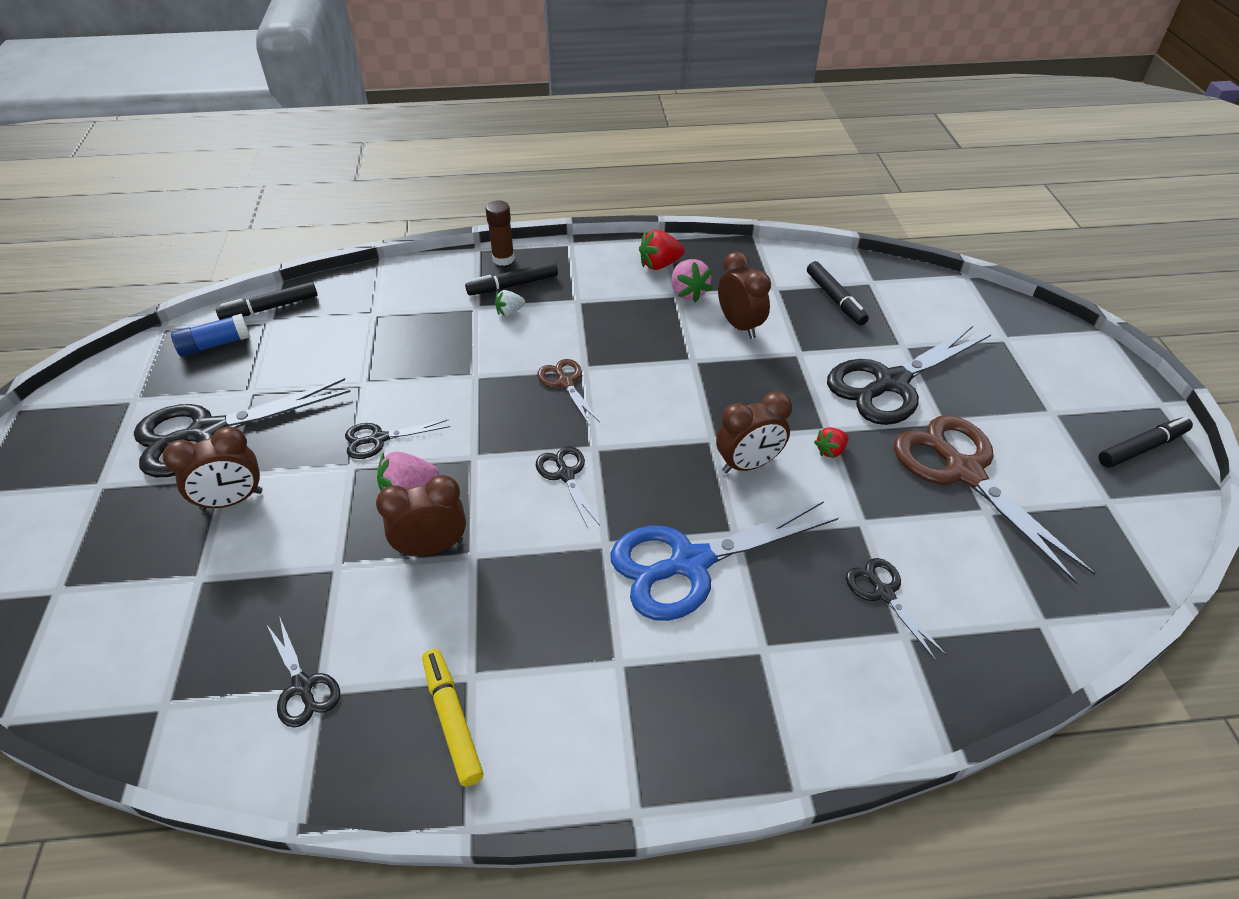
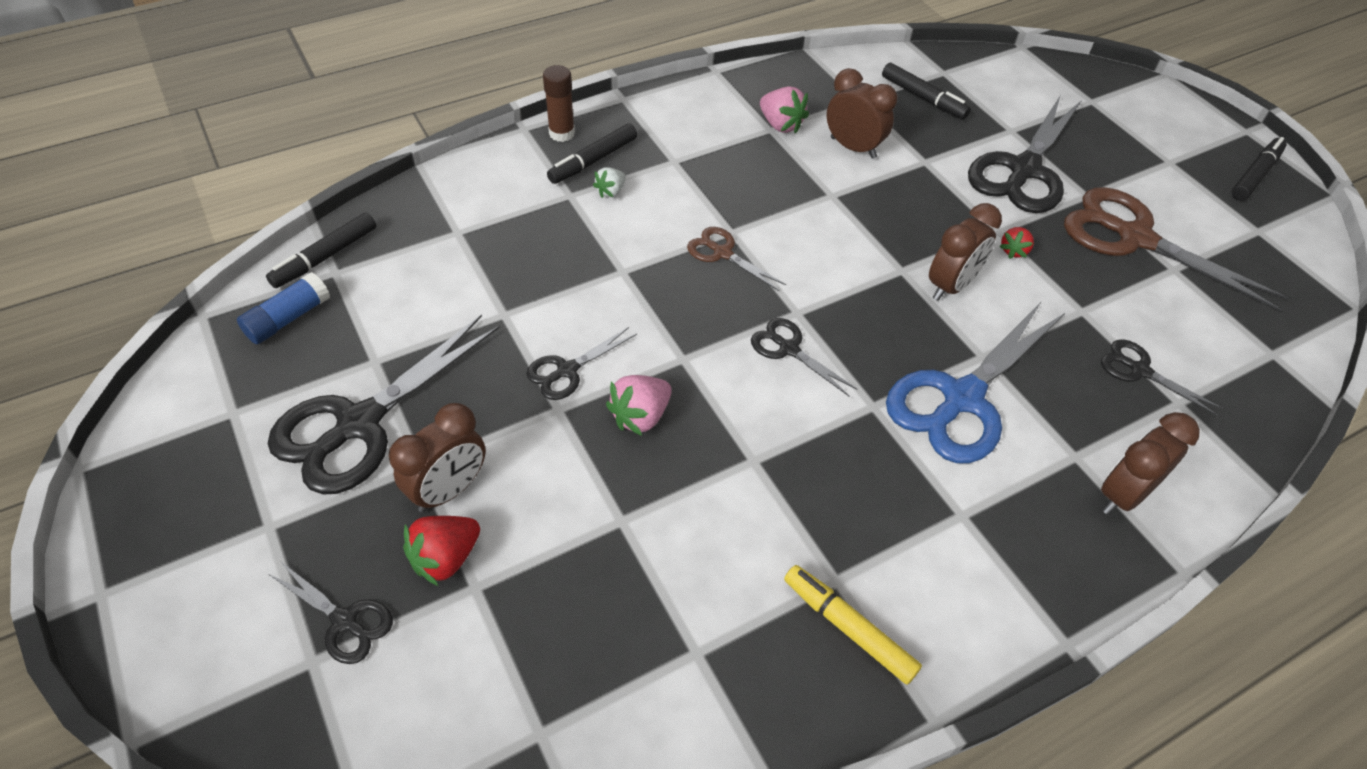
camera: 25 degrees left, 5 degrees up
black scissors [267,618,340,728] -> black scissors moved to [268,561,393,664]
brown clock [376,475,466,556] -> brown clock moved to [1101,412,1200,515]
red strawberry [639,230,684,270] -> red strawberry moved to [403,516,480,586]

